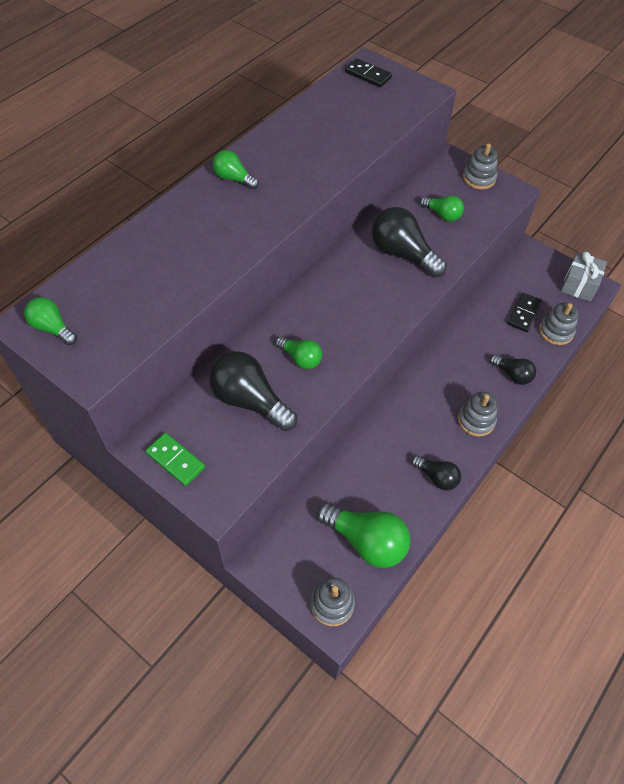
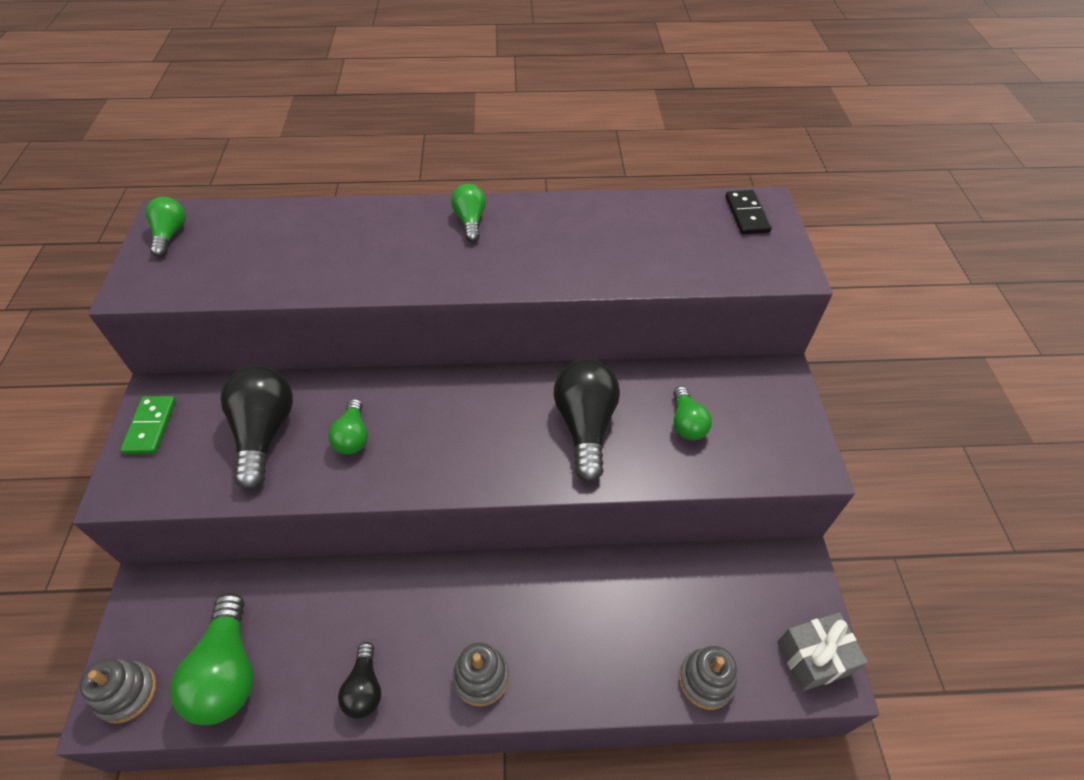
camera: 50 degrees right, 5 degrees down
grey stacking toy [463,144,498,190] -> none
black light bulb [490,354,536,385] -> none
black domino [507,293,543,332] -> none

